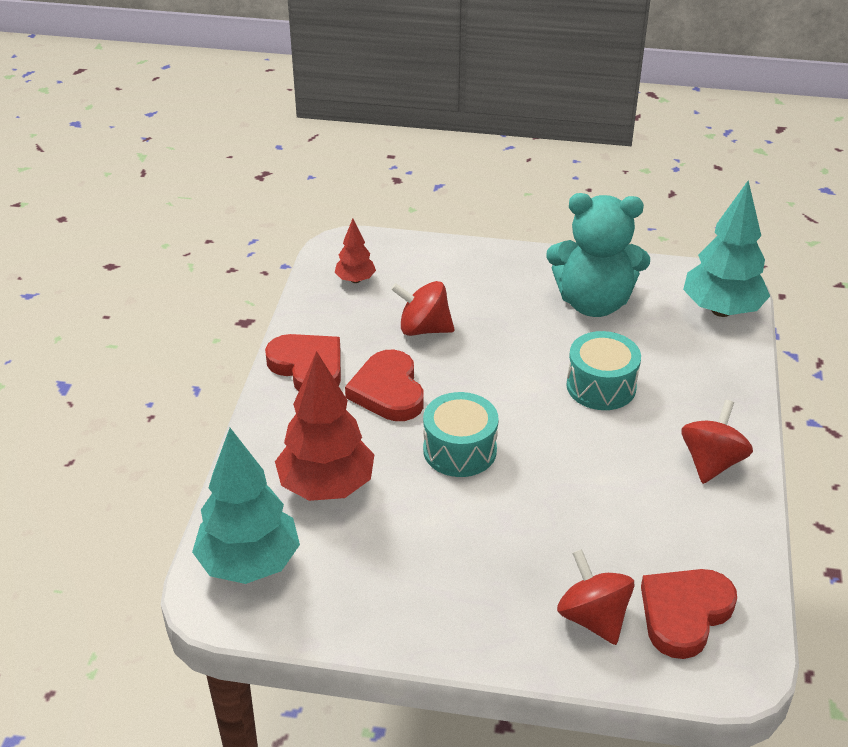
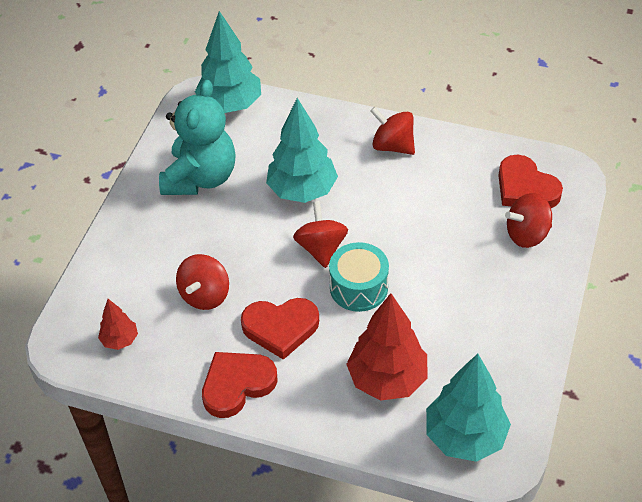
camera: 80 degrees left, 10 degrees up
turquoise drum [566,331,641,410] -> turquoise tree [266,98,338,203]
none -> red spinning top [293,201,348,268]

